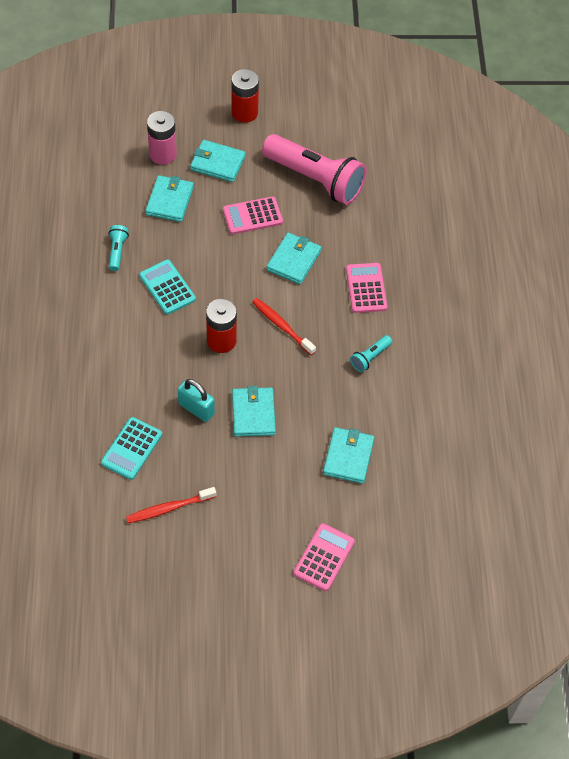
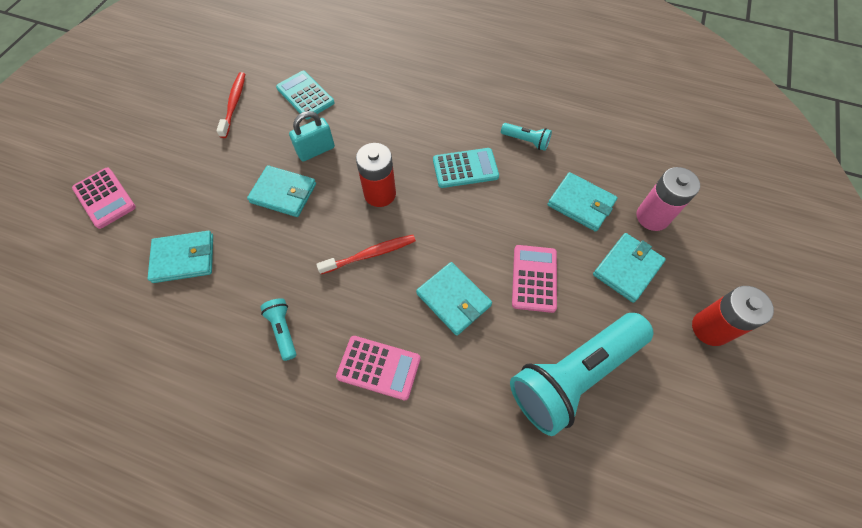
camera: 115 degrees right, 5 degrees up
pink flashlight [262,134,367,205] -> turquoise flashlight [510,313,653,436]
turquoise wallet [323,427,374,484] -> turquoise wallet turned 45 degrees counterclockwise [147,231,213,283]

